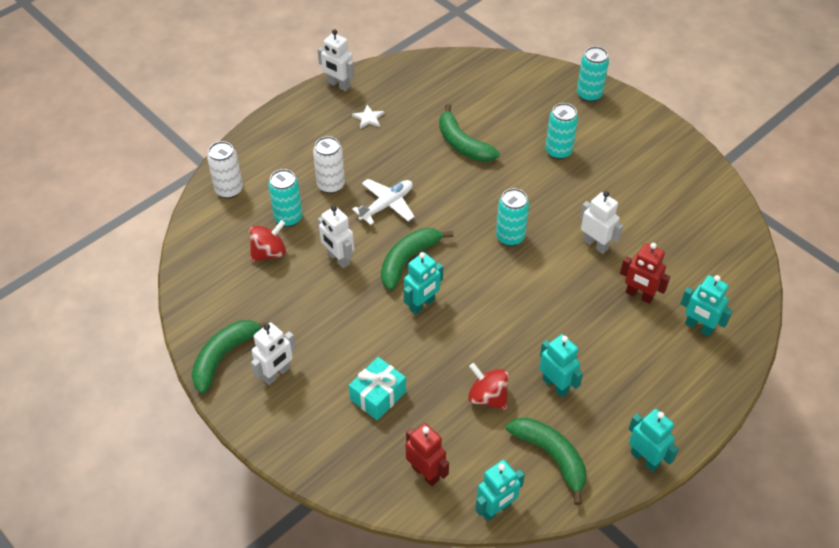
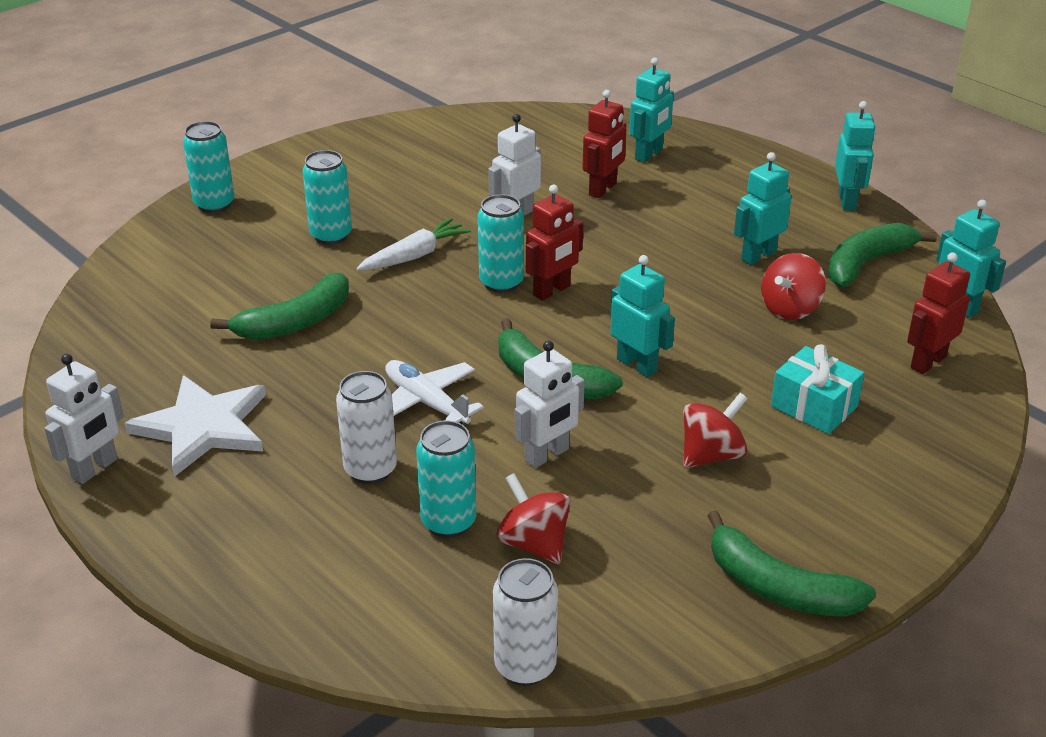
camera: 90 degrees left, 15 degrees down
white can [207,141,243,199] -> white can moved to [493,558,558,686]
white robot [251,322,296,385] -> none
white star [352,105,384,129] -> white star [125,375,266,477], size x2.27
turquoise robot [629,409,679,472] -> turquoise robot turned 135 degrees clockwise [835,101,876,211]
none -> white carrot [356,218,471,270]
none -> red robot [526,185,583,301]
none -> red spinning top [683,393,748,469]

